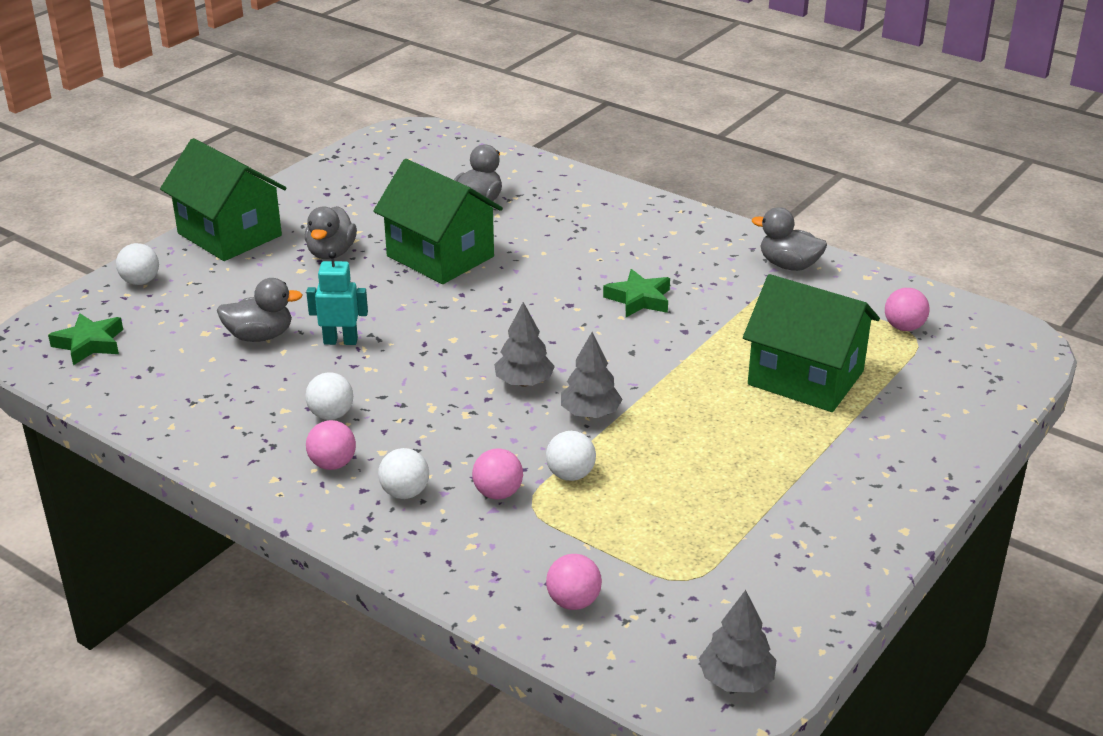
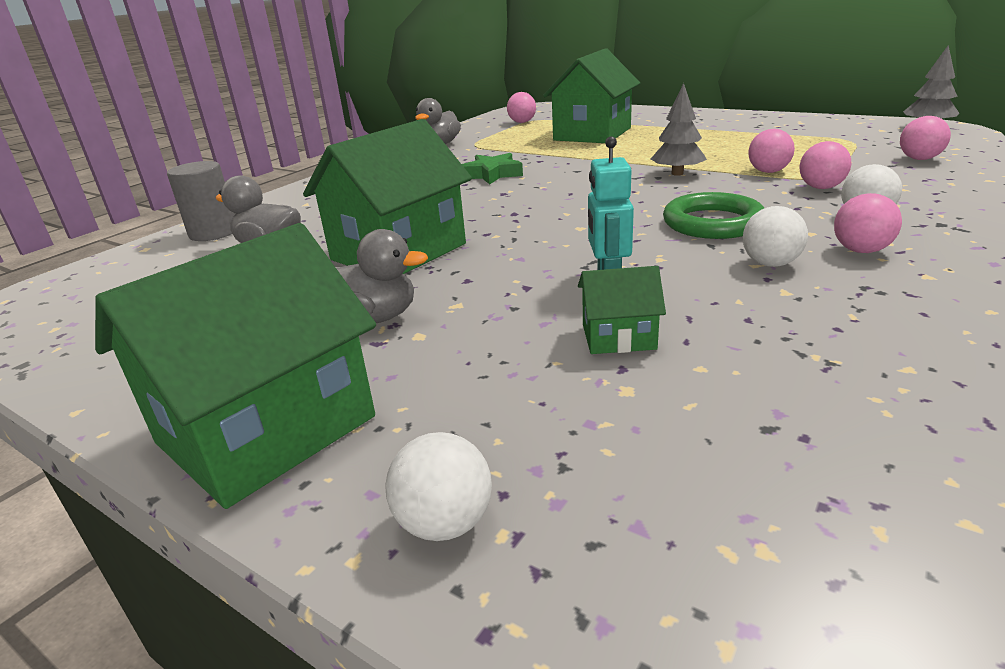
camera: 90 degrees left, 5 degrees down
green star [48,313,123,365] -> none
grey duck [217,278,302,342] -> green house [578,266,666,354]
grey tree [494,302,555,387] -> none
white ball [546,431,596,481] -> pink ball [748,129,795,173]
none -> grey cylinder [167,161,235,241]
none -> green ring [663,192,764,239]

